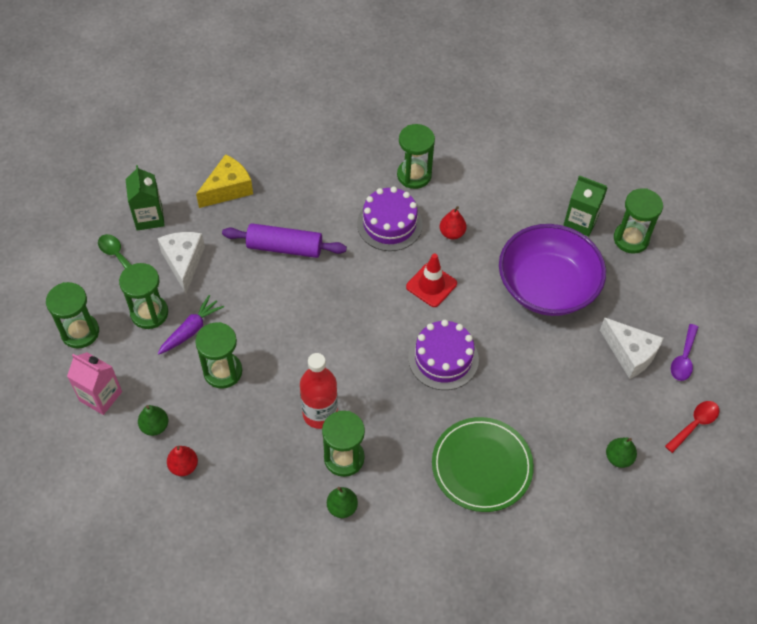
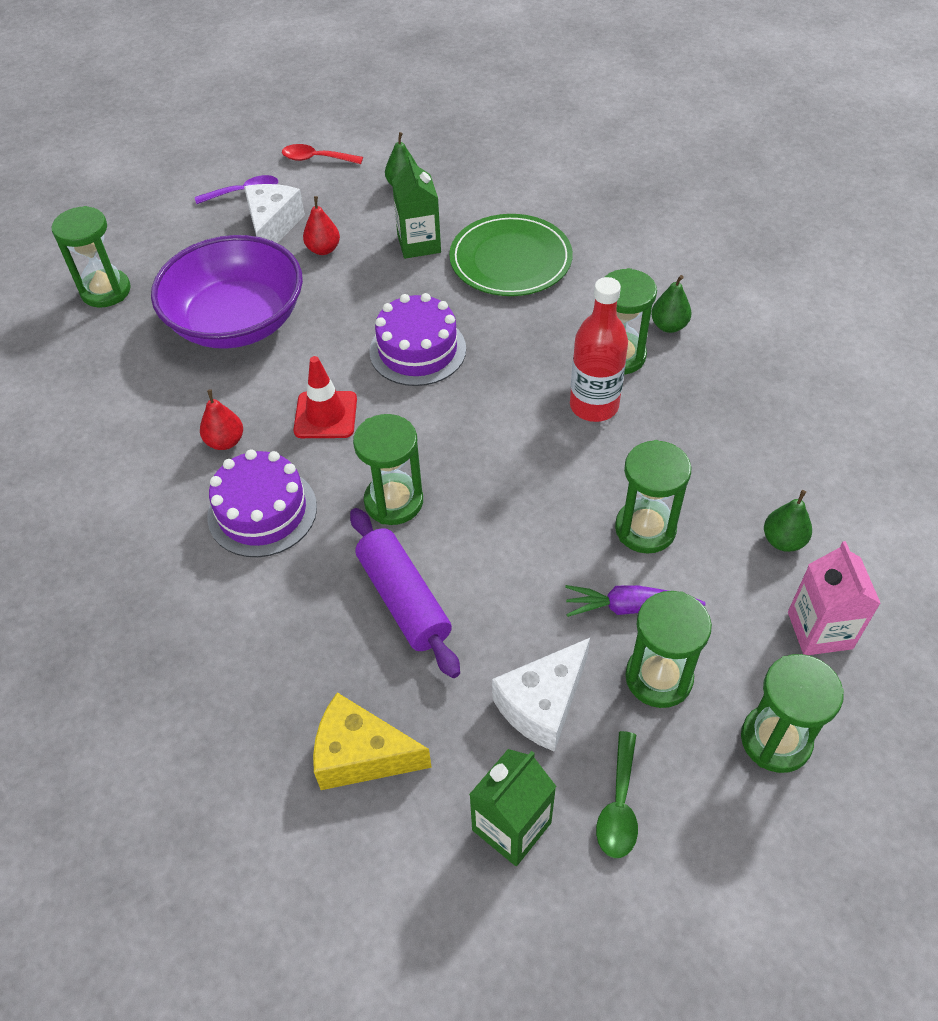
camera: 125 degrees left, 5 degrees down
red pear [167,446,198,476] -> red pear moved to [303,196,340,255]
green hourglass [397,124,435,189] -> green hourglass moved to [353,414,423,525]
green carton [563,175,608,236] -> green carton moved to [392,155,441,259]

